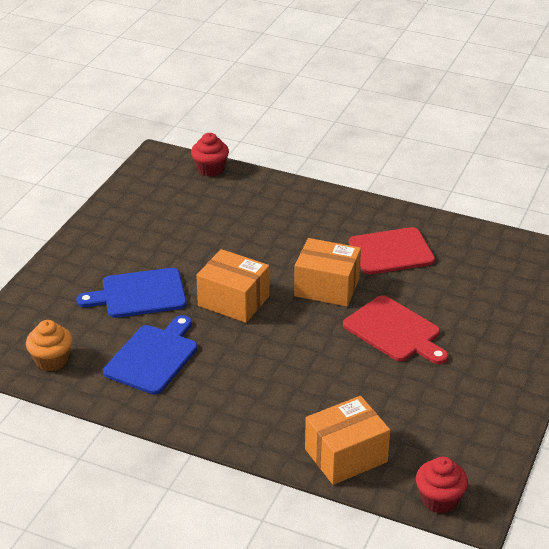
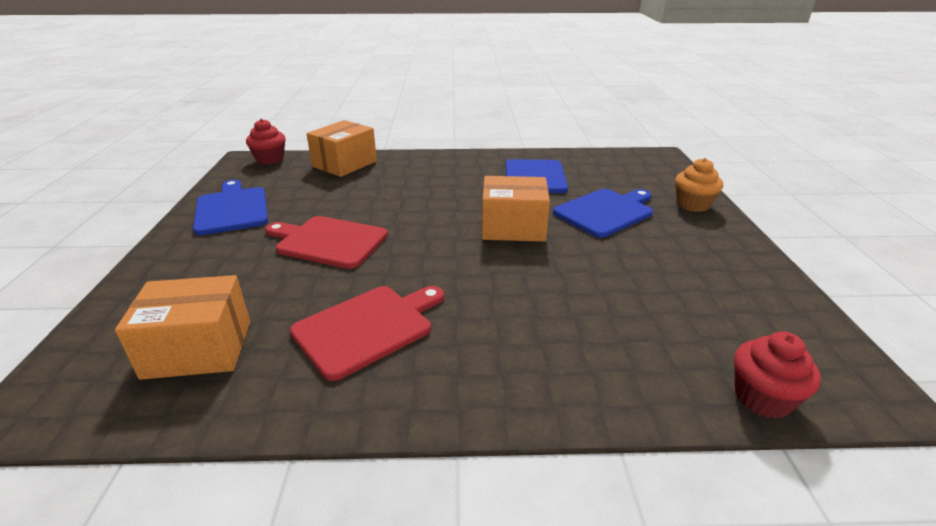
camera: 155 degrees right, 5 degrees down
orange cupcake [26,320,72,371] -> orange cupcake moved to [675,158,723,212]
orange box [294,238,361,307] -> orange box moved to [115,275,250,380]
none -> blue cutting board [193,180,268,236]

